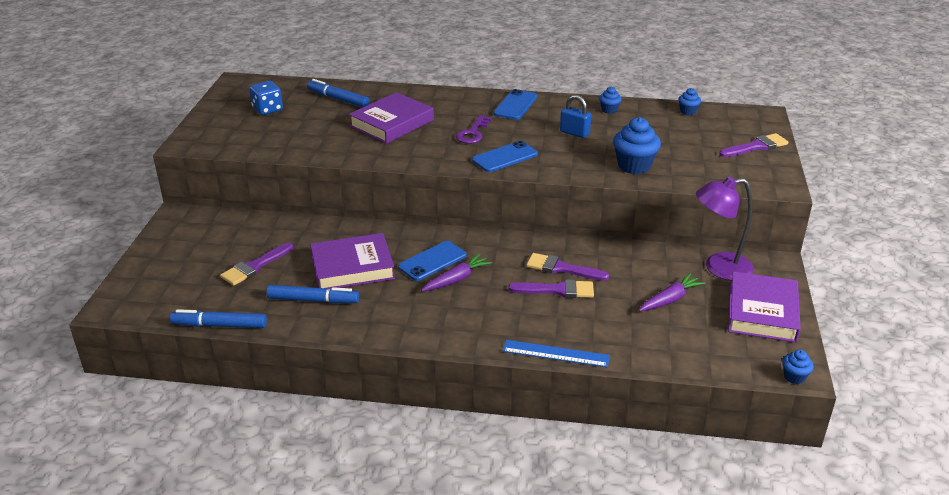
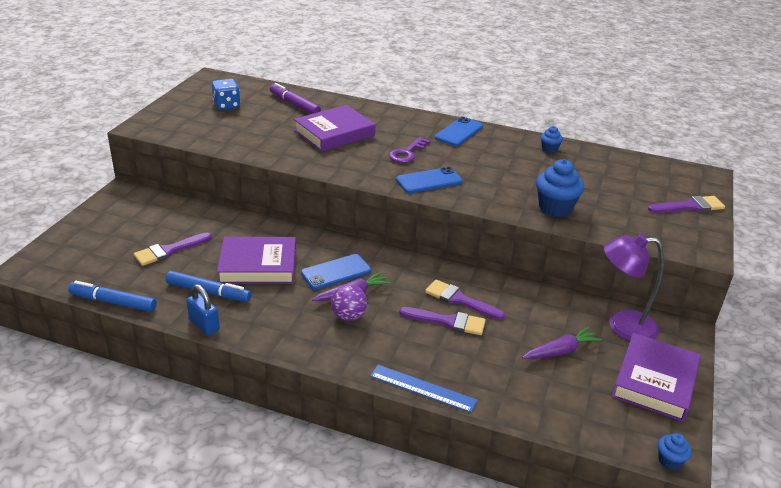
camera: 10 degrees right, 0 degrees up
blue marker [307,79,370,107] -> purple marker [270,83,321,114]
blue padlock [560,95,591,138] -> blue padlock moved to [186,284,220,336]
blue cupcake [678,88,701,115] -> none
none -> purple ball [331,284,367,321]

